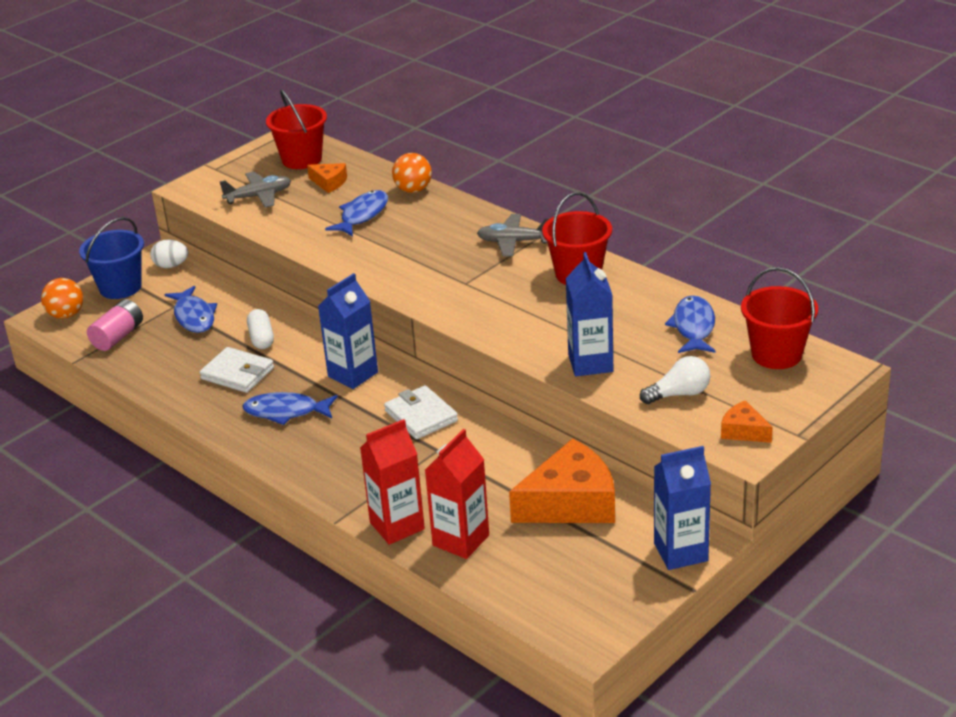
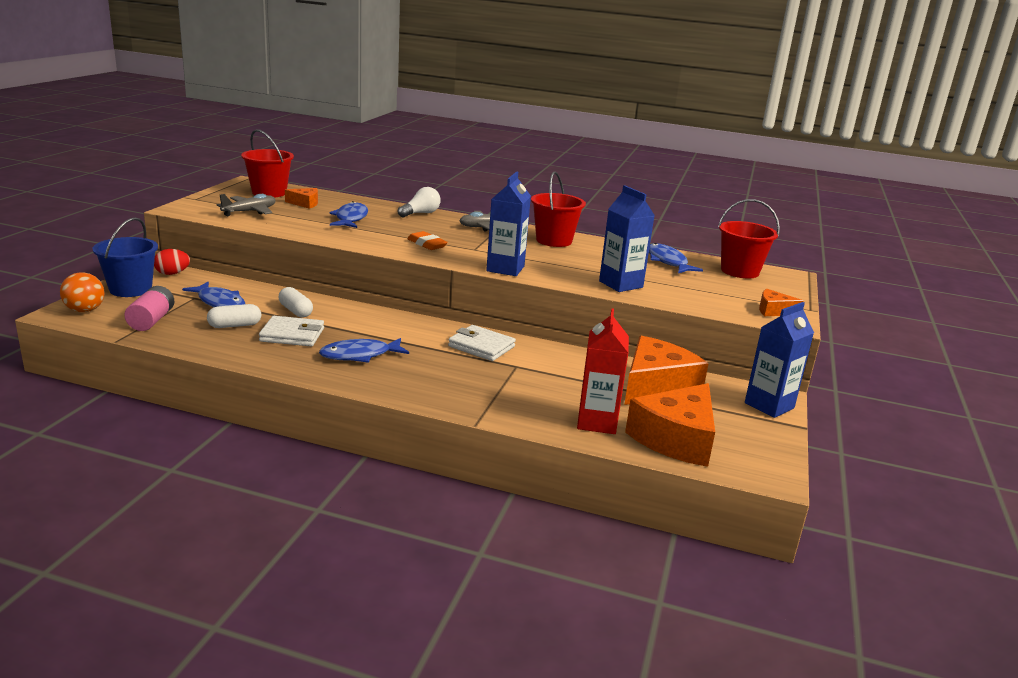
camera: 30 degrees left, 10 degrees down
white egg [150,239,188,268] -> red egg [154,249,190,275]
blue carton [318,273,378,389] -> blue carton moved to [486,171,531,276]
red carton [360,419,425,545] -> none
orange ball [392,153,432,193] -> none
white light bulb [640,356,710,404] -> white light bulb moved to [398,187,441,217]
none -> white capsule [207,304,261,328]
none -> orange eraser [407,231,448,250]
none -> orange cheese [625,383,715,467]

